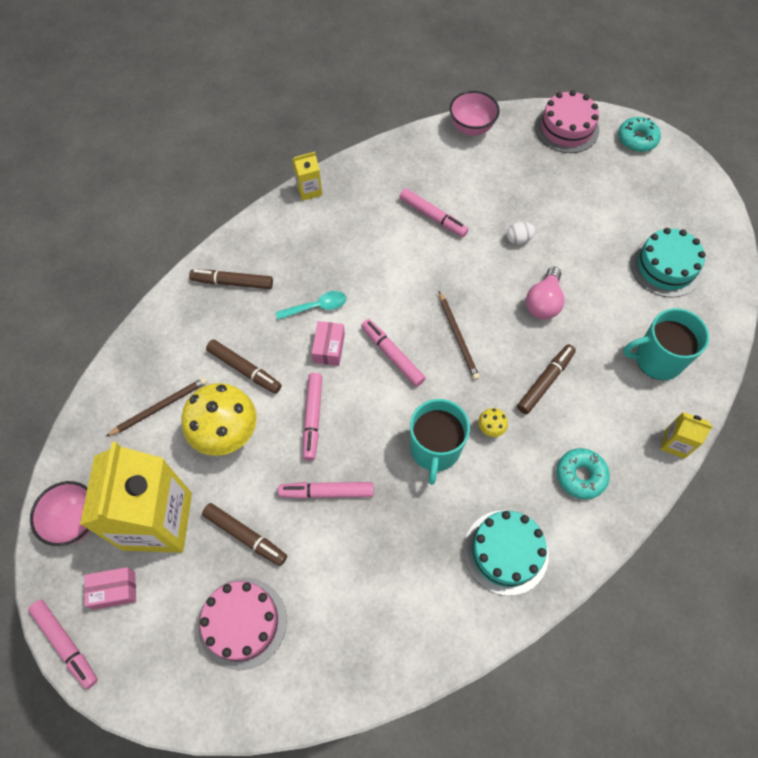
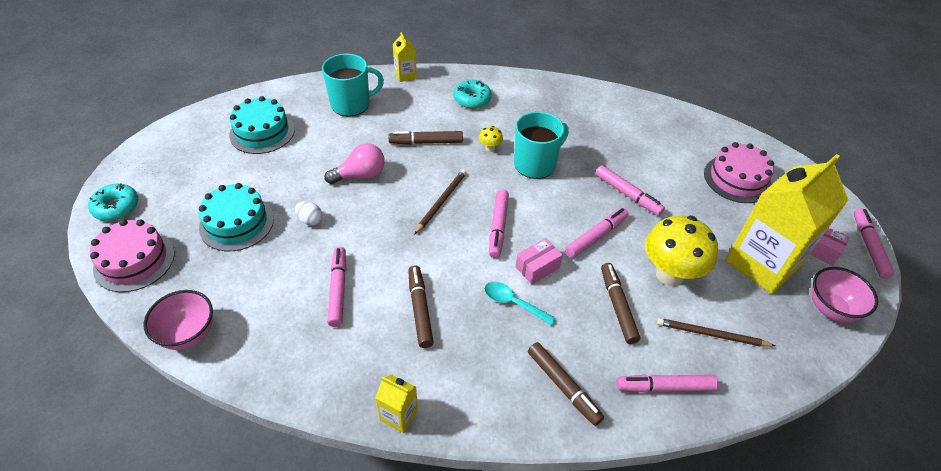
camera: 135 degrees left, 15 degrees down
brown marker [202,503,287,566] -> brown marker moved to [408,265,434,348]
turquoise cake [464,510,549,596] -> turquoise cake moved to [199,183,274,251]
turquoise mug [623,308,709,380] -> turquoise mug turned 60 degrees counterclockwise [322,54,384,117]
none -> pink marker [616,374,719,393]

